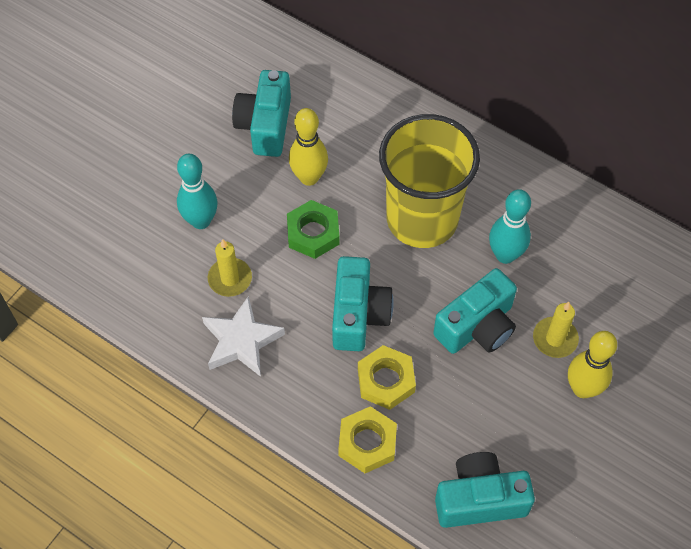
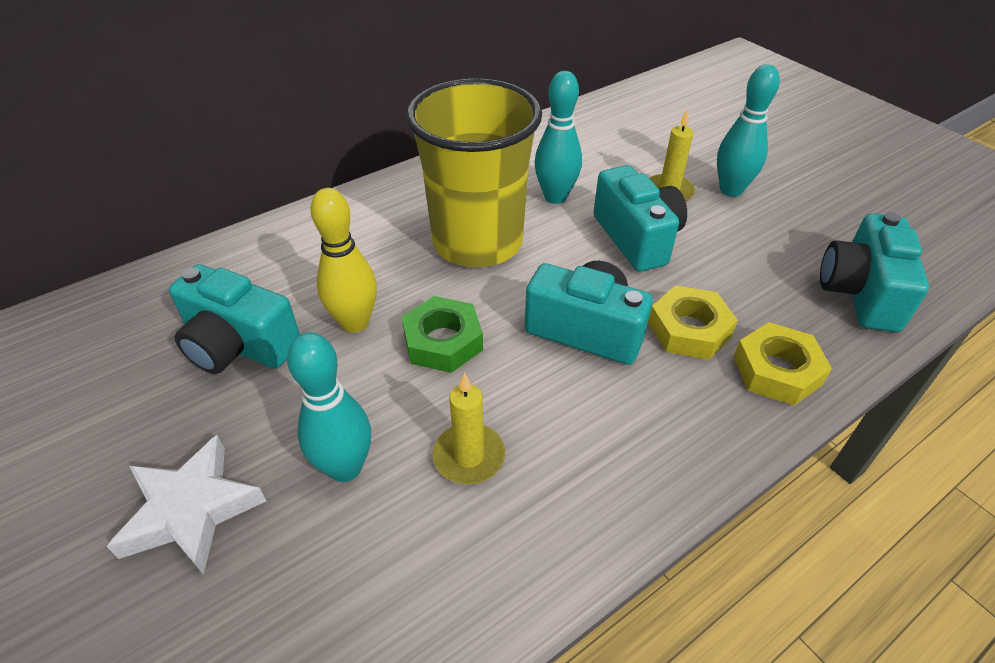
camera: 70 degrees left, 15 degrees down
white star [202,296,285,377] -> white star moved to [107,435,266,575]
yellow bowling pin [568,331,617,398] -> turquoise bowling pin [717,64,780,197]

